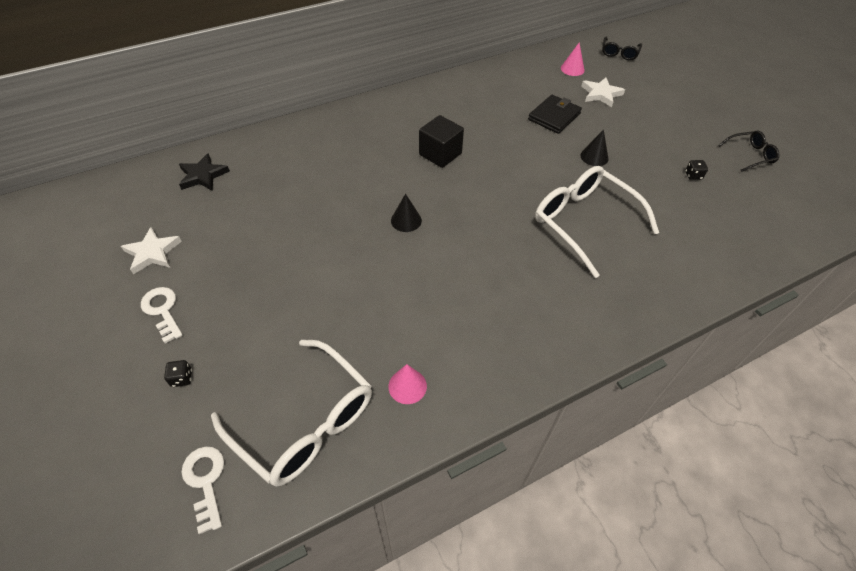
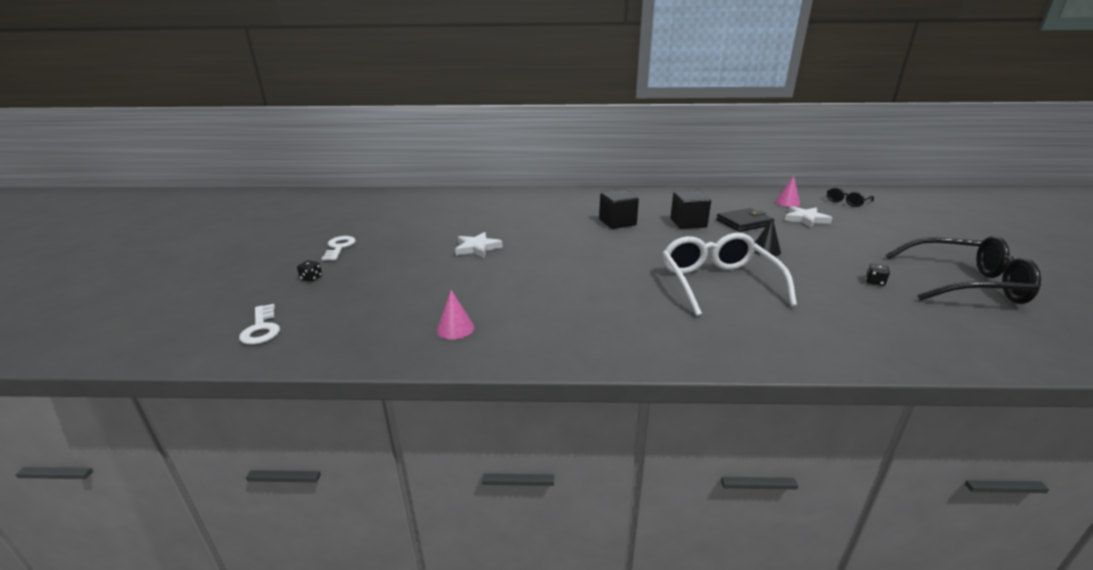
camera: 30 degrees right, 25 degrees down
white star [121,227,182,275] -> white star moved to [455,232,503,258]
black star [179,153,230,191] -> none
white key [181,446,224,535] -> white key turned 150 degrees clockwise [239,304,280,345]
white glasses [211,340,372,487] -> none
black cone [391,194,422,232] -> none
black glasses [718,130,780,172] -> black glasses [886,236,1041,304], size x2.03
none -> black cube [670,191,711,229]

